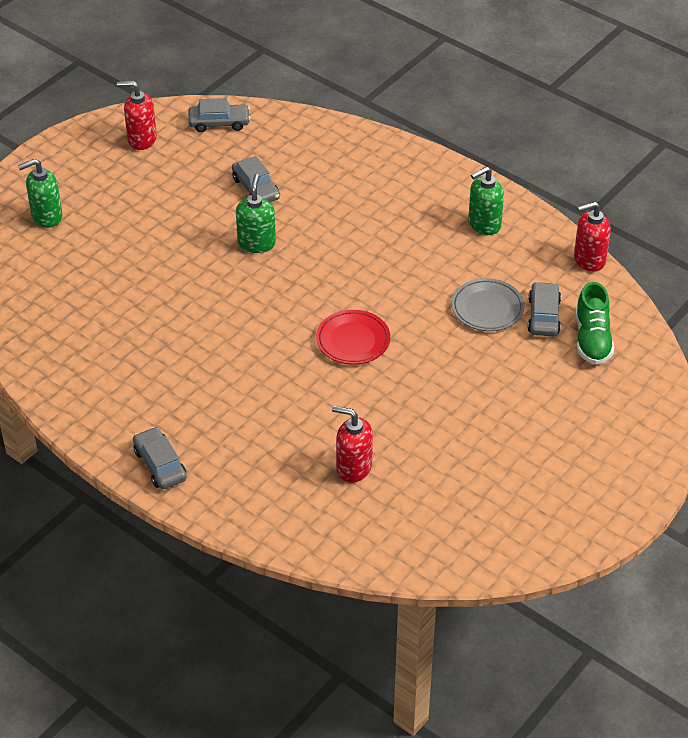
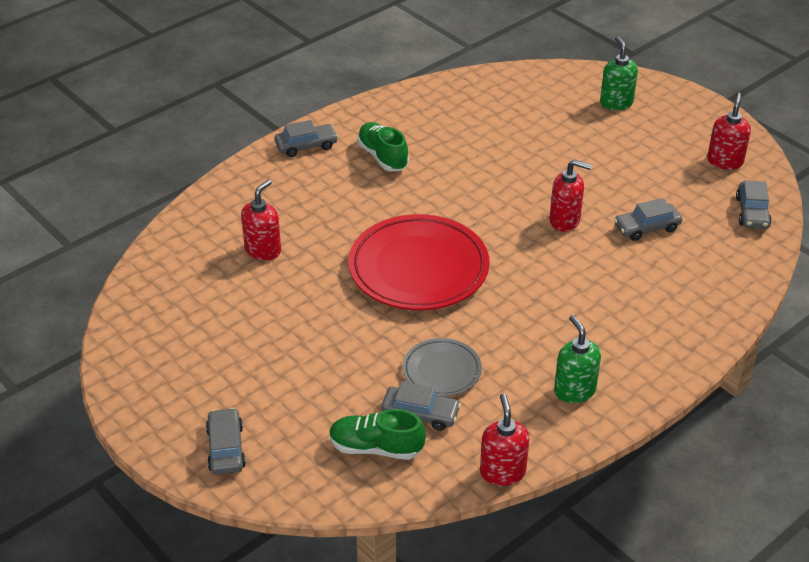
camera: 100 degrees right, 5 degrees down
green soap dispenser [236,174,276,253] -> red soap dispenser [549,159,592,232]
red plate [316,310,390,365] -> red plate [348,214,490,310], size x1.93
none -> grey car [206,408,246,475]
none -> green shoe [357,122,409,171]

